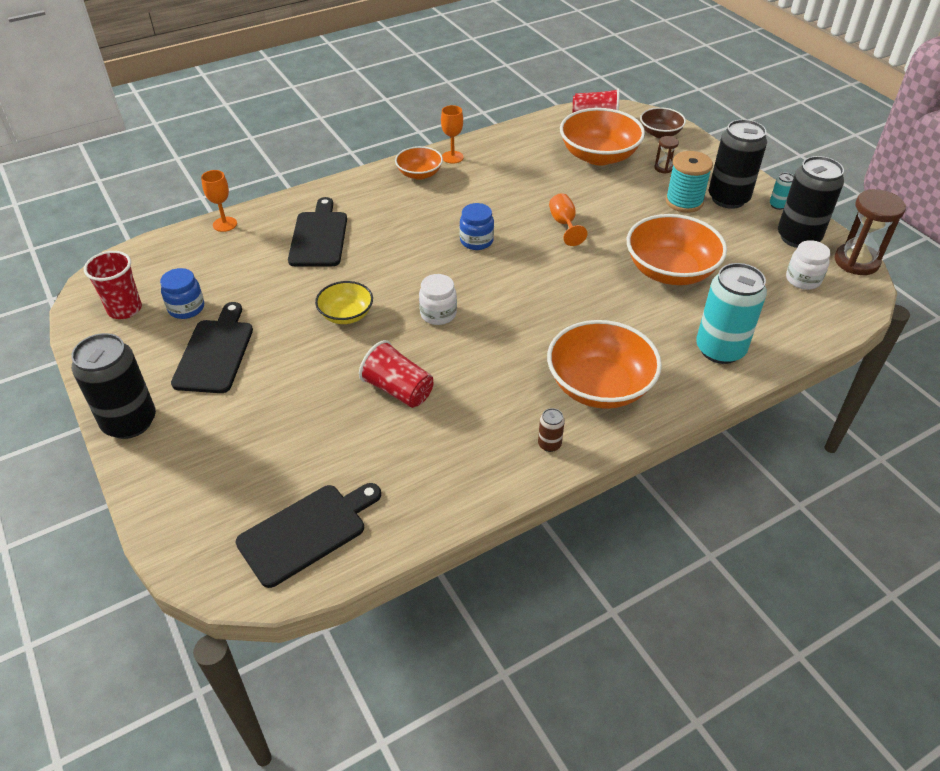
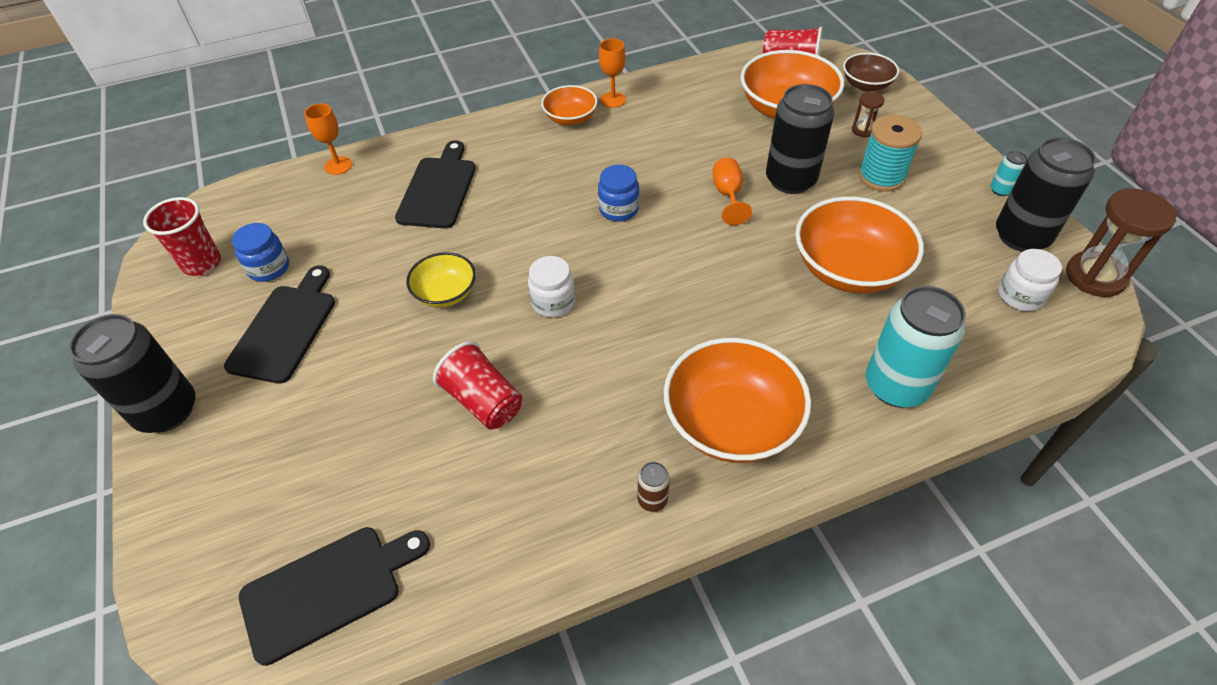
camera: 10 degrees right, 5 degrees up
black can [709,119,767,209] -> black can moved to [766,84,834,194]

